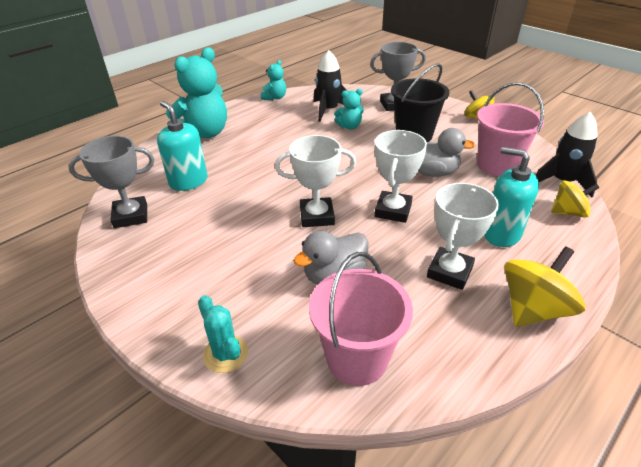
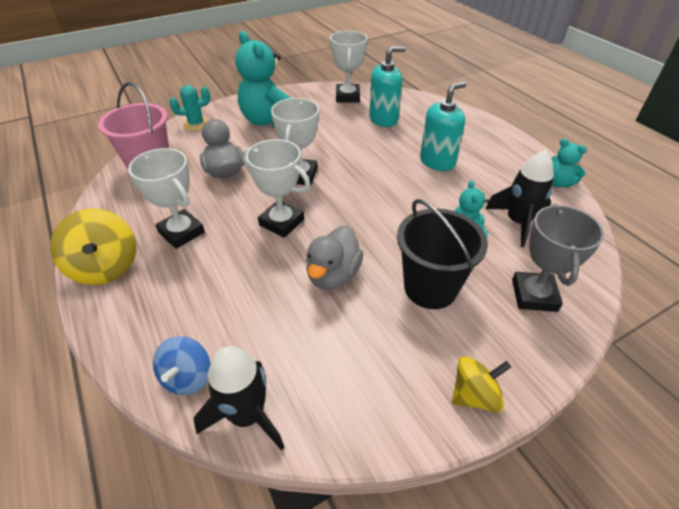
camera: 105 degrees right, 5 degrees up
grey trophy [68,136,154,228] -> white trophy [330,31,367,102]
turquoise teddy bear [166,47,227,138] -> turquoise teddy bear moved to [235,31,291,128]
pink bucket [477,82,544,176] -> none
turquoise soap dispenser [484,147,539,247] -> turquoise soap dispenser moved to [420,82,466,171]
yellow spinning top [551,180,600,218] -> blue spinning top [153,336,210,395]

